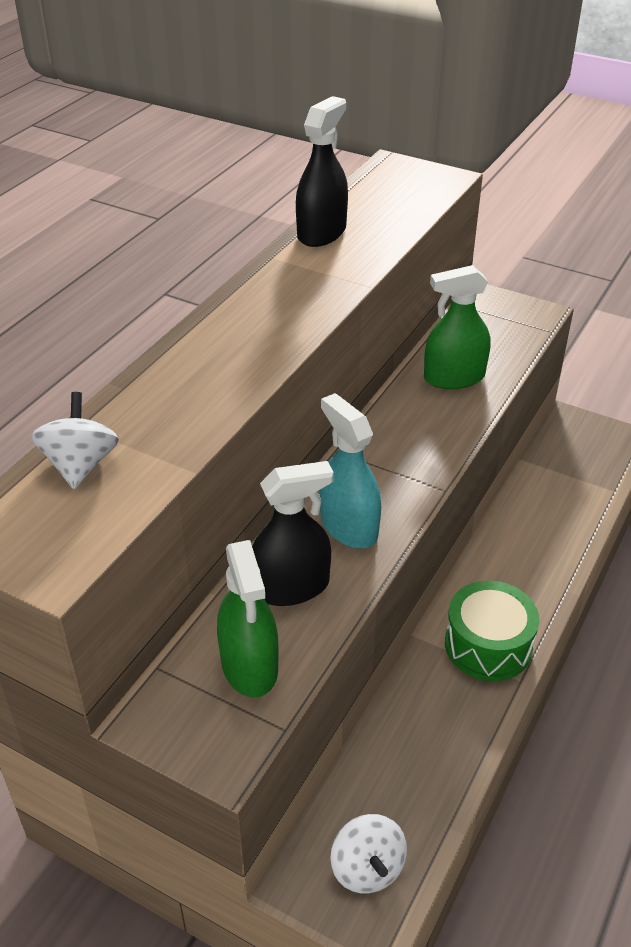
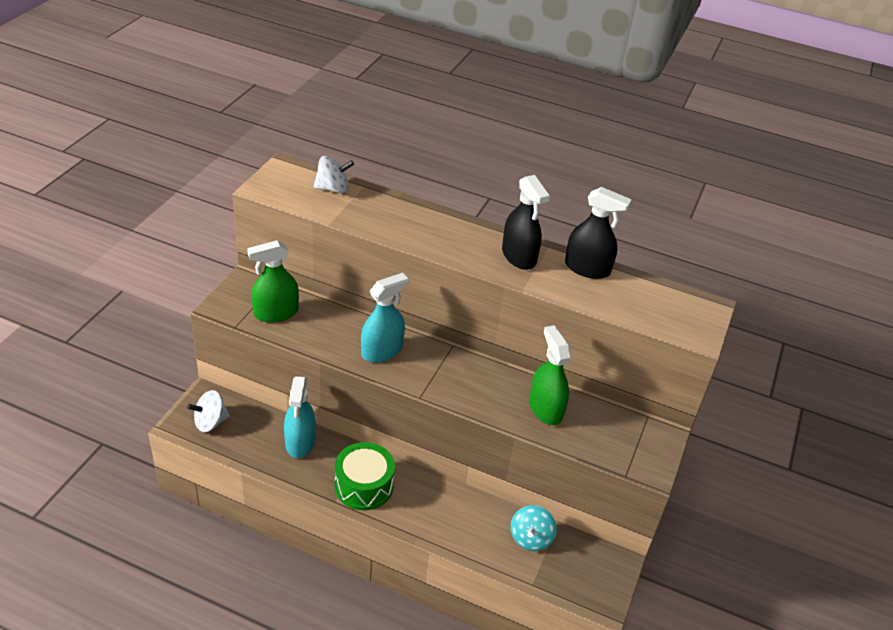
camera: 80 degrees right, 0 degrees up
black spray bottle [252,461,334,606] -> black spray bottle moved to [502,175,550,270]
none -> turquoise spray bottle [284,376,316,458]
none -> turquoise spinning top [511,505,557,551]

